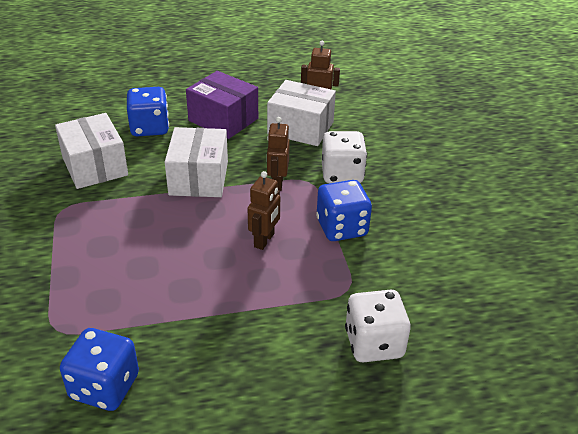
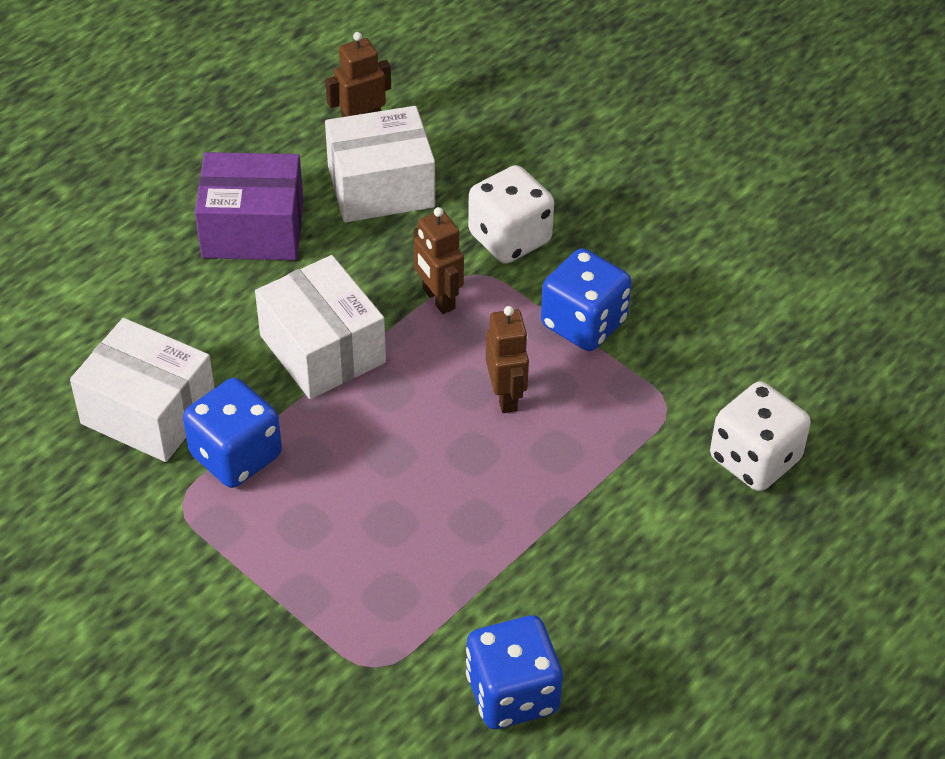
camera: 35 degrees left, 10 degrees up
blue dice [127,87,169,136] -> blue dice moved to [183,378,282,488]

